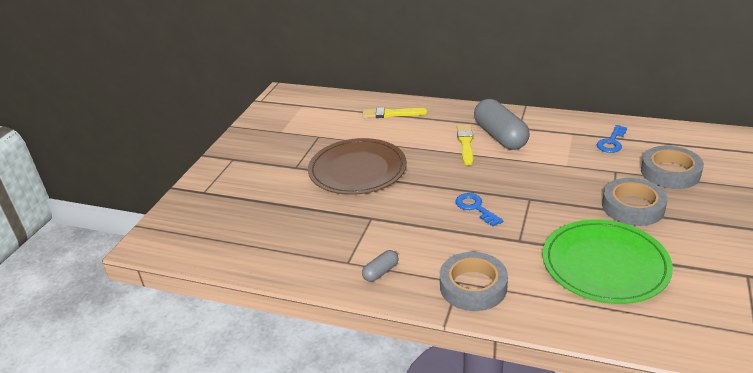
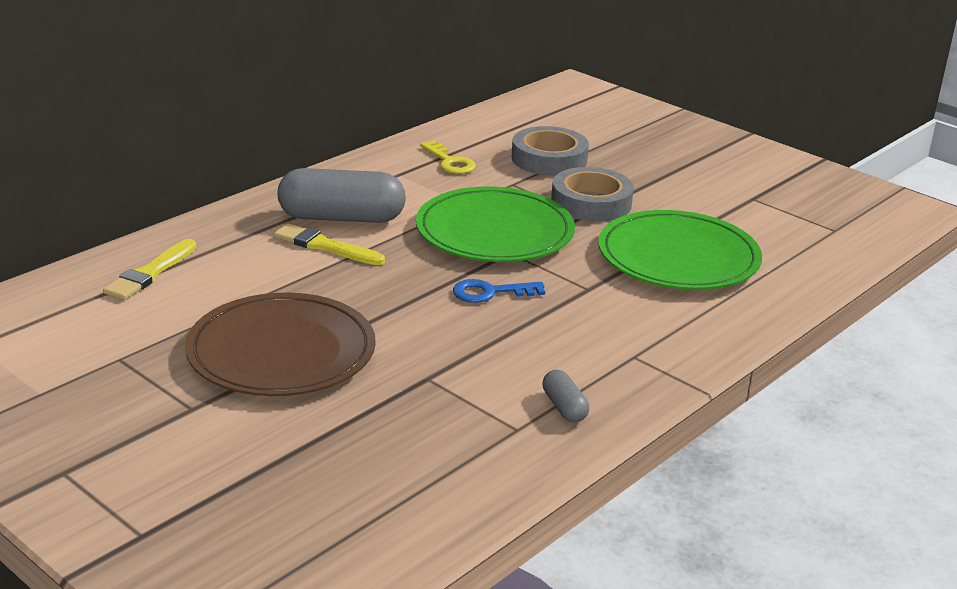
camera: 70 degrees left, 5 degrees down
grey tape [440,252,508,311] -> none
blue key [596,125,627,153] -> yellow key [420,140,476,174]
none -> green plate [416,187,575,262]

